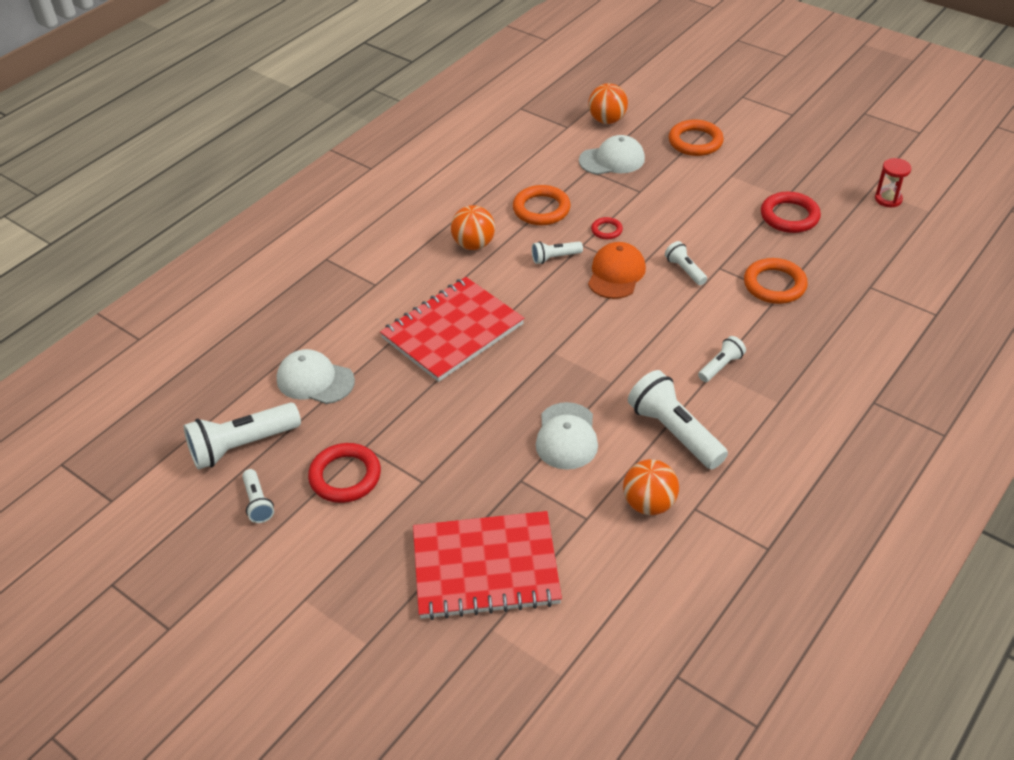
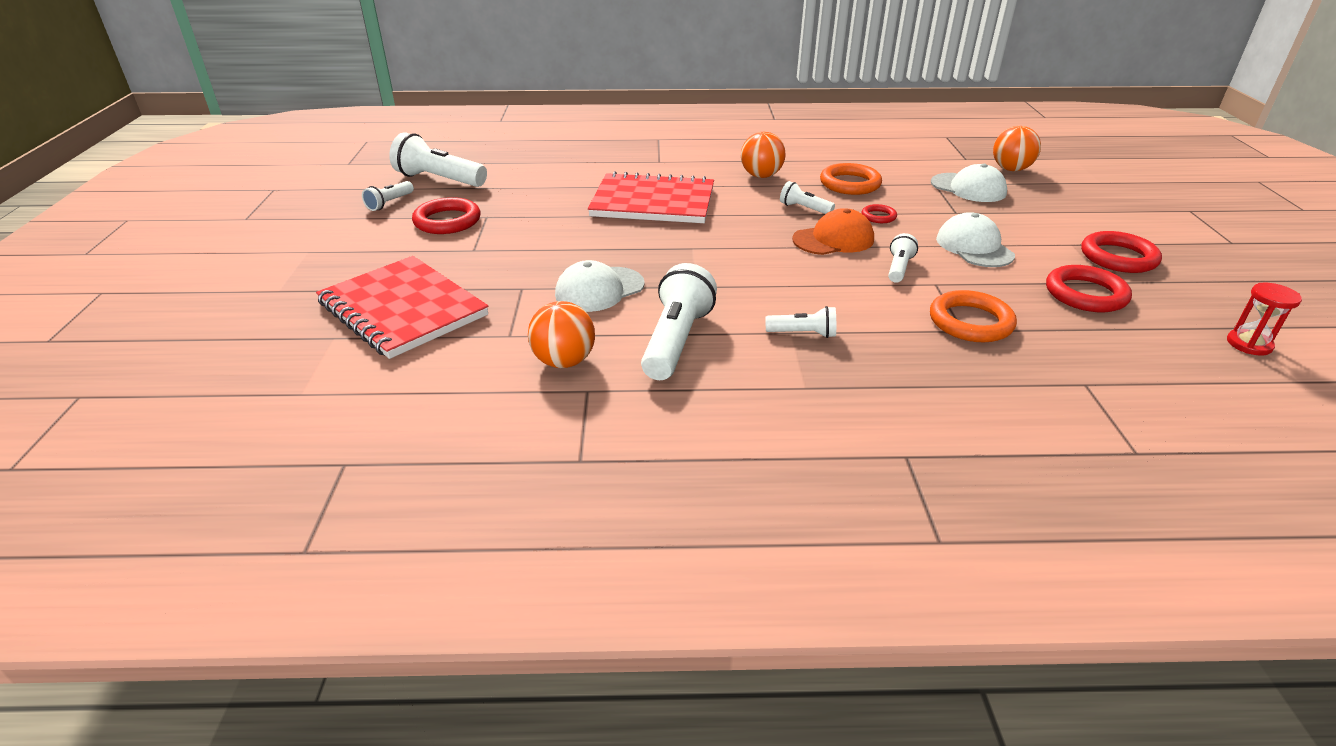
camera: 50 degrees right, 10 degrees down
white cap [277,349,355,404] -> white cap moved to [936,212,1015,267]
orange ring [669,120,724,156] -> none
none -> red ring [1081,231,1162,273]

